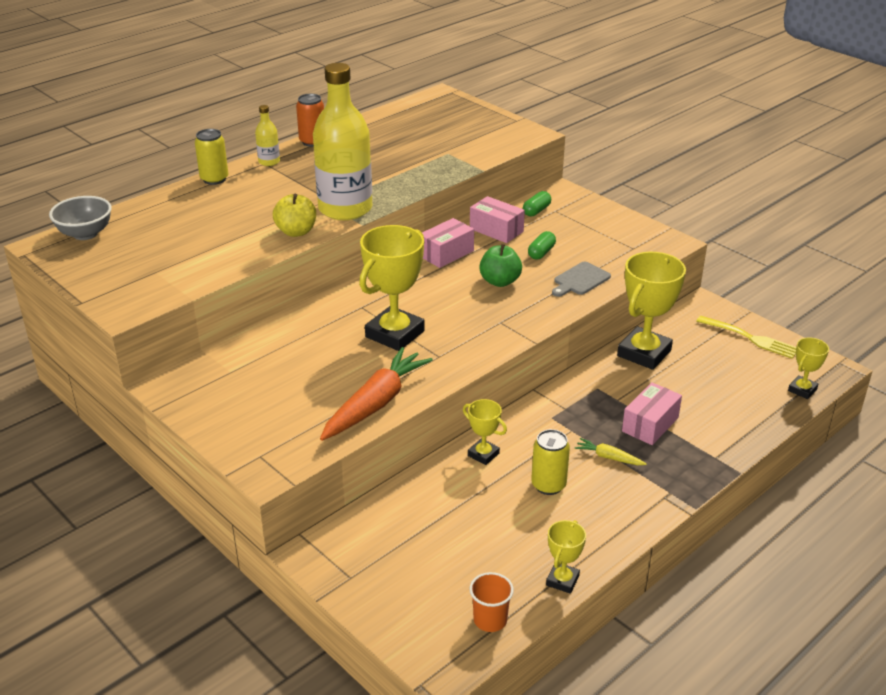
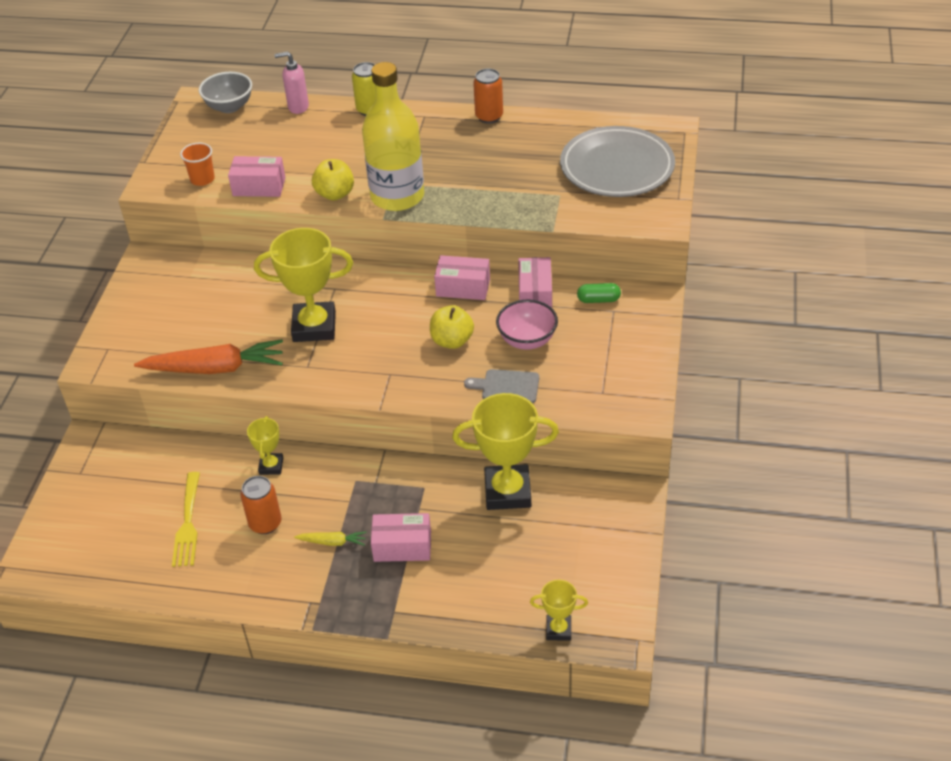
camera: 55 degrees right, 10 degrees up
yellow bottle [255,105,280,166] -> none
orange cup [469,572,514,632] -> orange cup moved to [180,143,215,186]
green apple [479,244,522,287] -> yellow apple [430,305,474,349]
green capsule [528,231,556,260] -> pink bowl [496,300,558,350]
yellow can [531,429,570,495] -> orange can [241,476,281,534]
yellow trophy [546,520,586,594] -> none
yellow carrot [575,438,647,465] -> yellow carrot turned 105 degrees clockwise [294,532,367,546]
yellow fork [696,316,796,359] -> yellow fork moved to [172,472,200,567]
none -> pink box [228,156,286,197]
none -> pink soap dispenser [274,51,309,114]
none -> grey plate [560,126,675,197]

